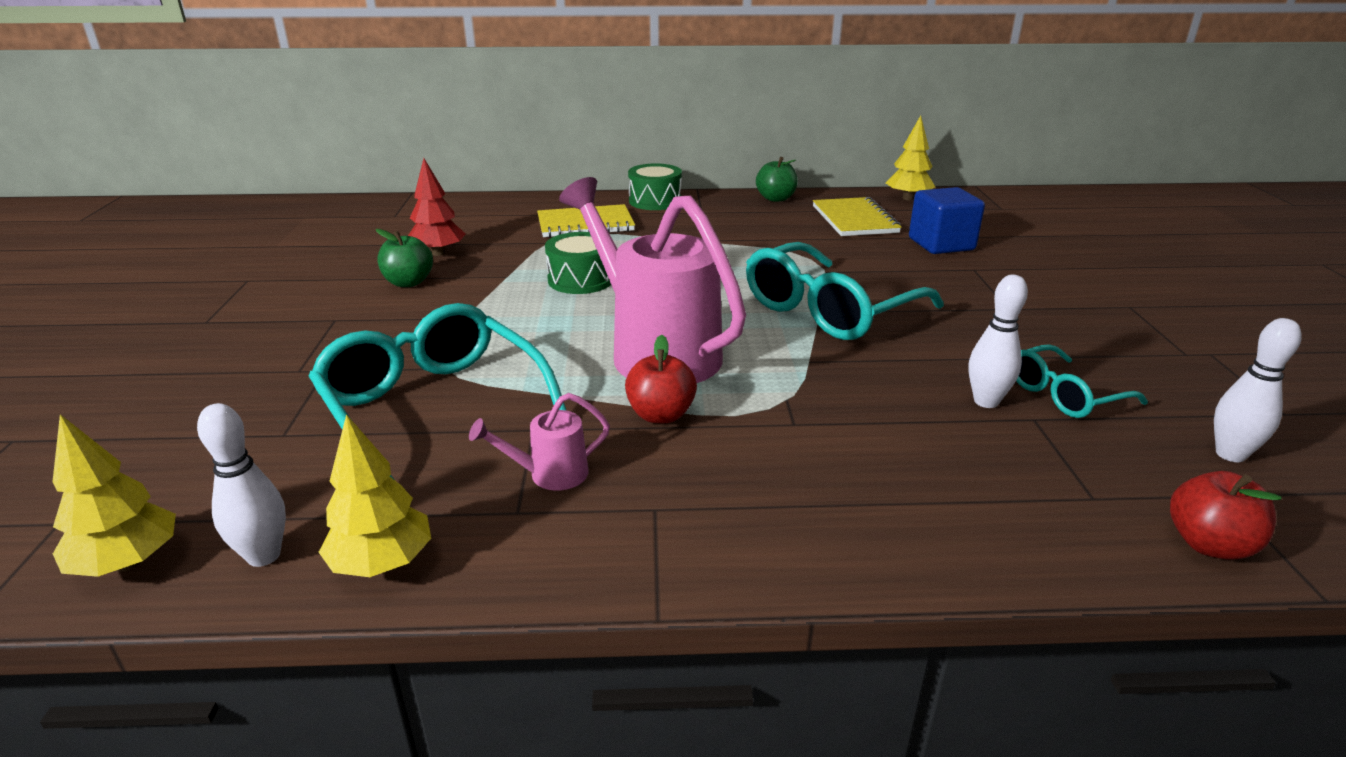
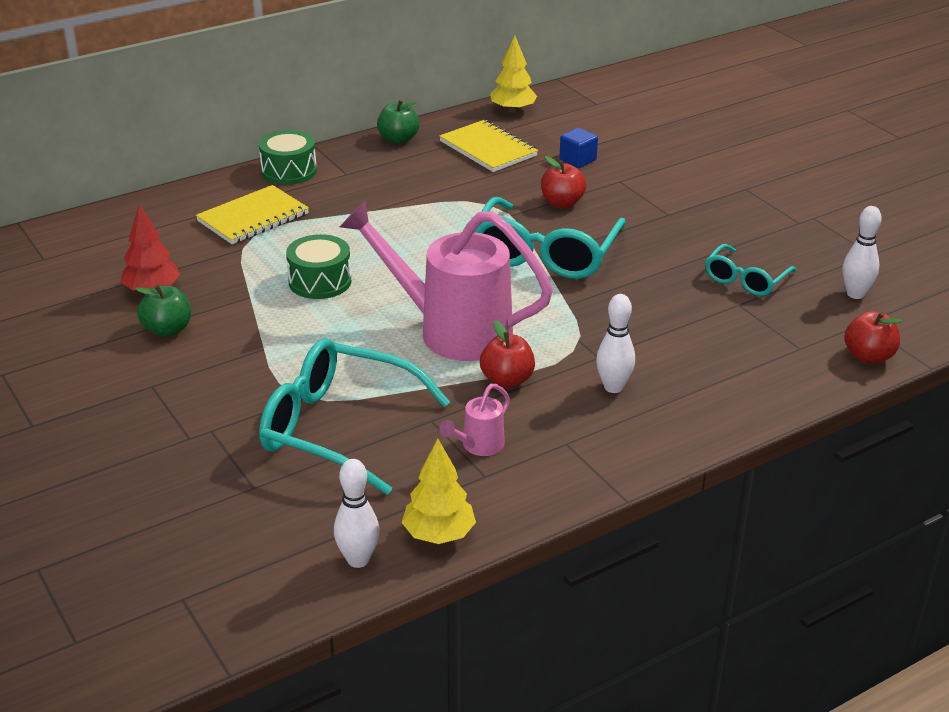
camera: 30 degrees left, 5 degrees up
yellow tree [53,414,176,577] -> none
blue cube [909,187,985,254] -> blue cube [560,128,598,168], size x0.61
white bowling pin [968,275,1028,408] -> white bowling pin moved to [596,294,635,393]
none -> red apple [541,156,586,208]

